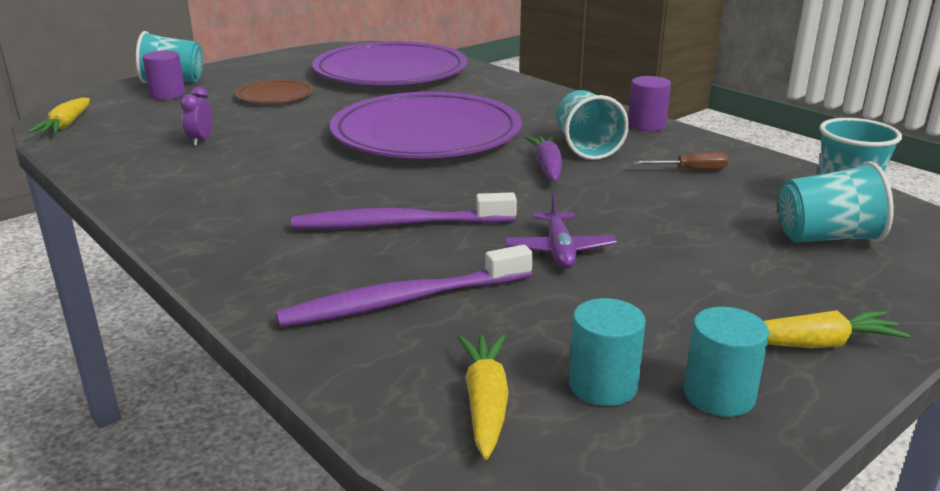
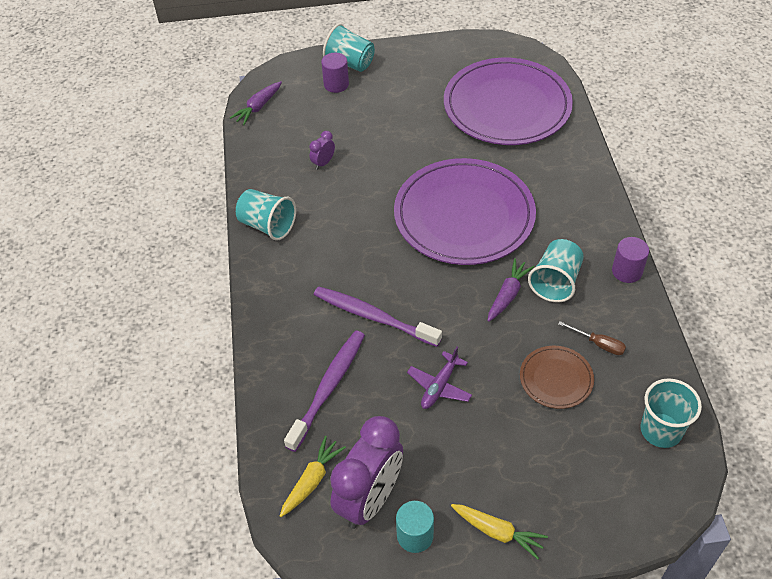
camera: 35 degrees right, 25 degrees up
yellow carrot [28,98,90,133] -> purple carrot [230,81,282,125]
brown plate [235,80,313,104] -> brown plate moved to [520,346,594,409]
purple toothbrush [276,245,533,327] -> purple toothbrush turned 105 degrees clockwise [284,330,365,452]
turquoise cylinder [569,298,646,406] -> purple clock [330,416,403,529]
turquoise cup [778,161,893,242] -> turquoise cup moved to [236,189,296,241]

